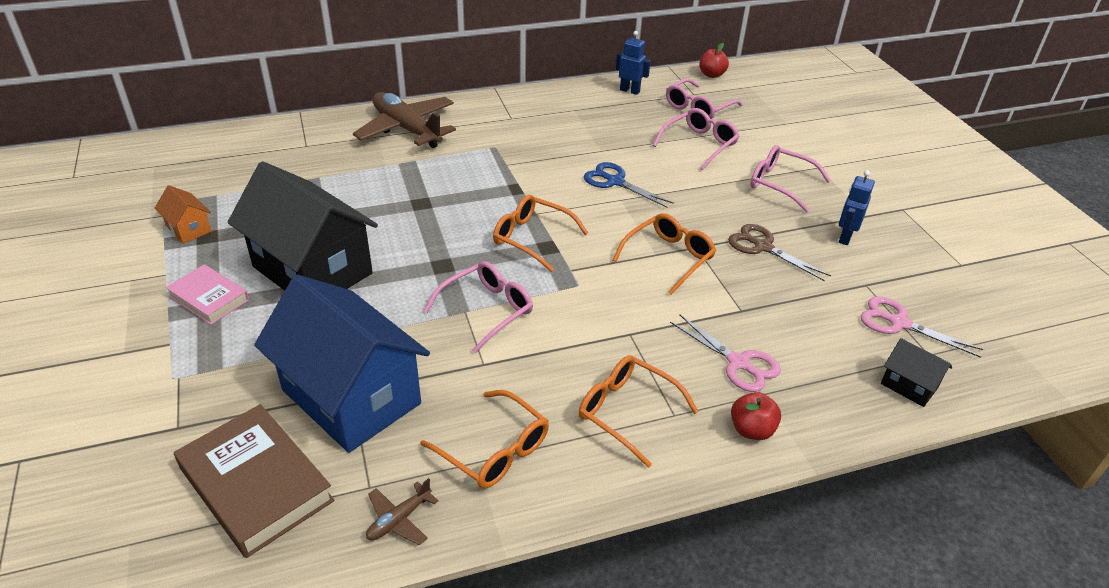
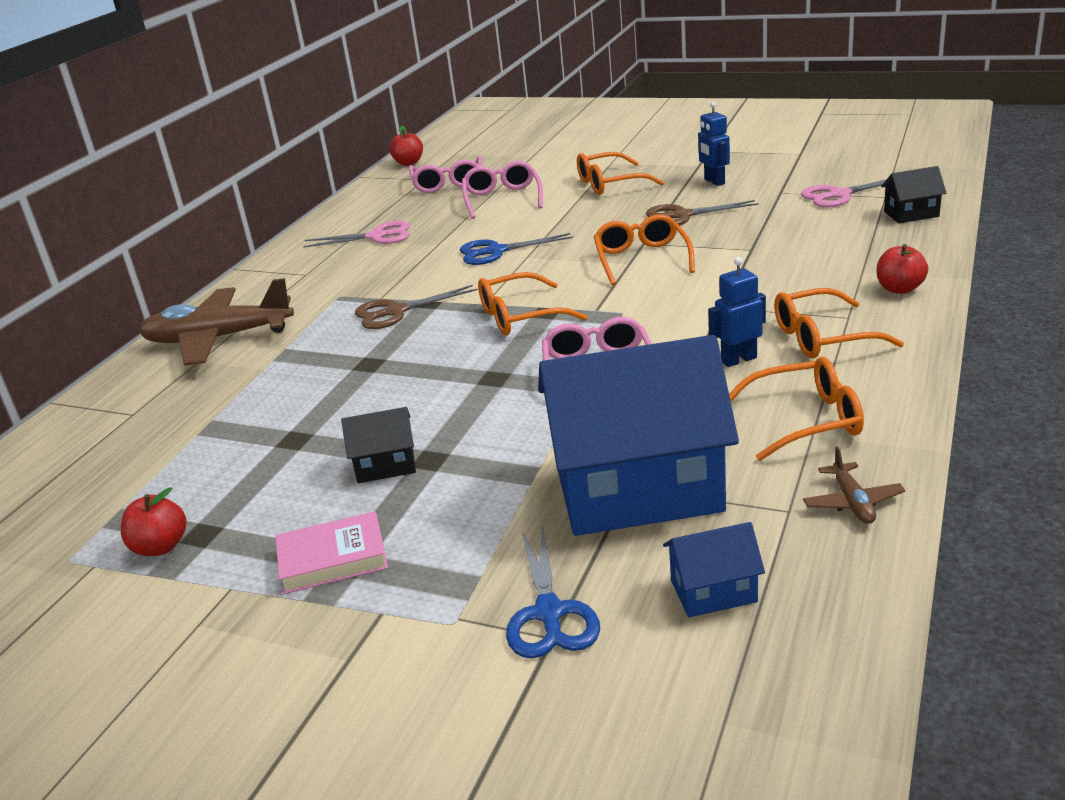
camera: 45 degrees left, 10 degrees down
orange house [155,185,212,244] -> red apple [121,487,187,556]
brown book [174,404,335,558] -> blue house [663,522,765,617]
black house [228,161,378,291] -> black house [341,407,416,483], size x0.42
blue robot [616,31,651,95] -> blue robot moved to [708,257,766,367]
pink scissors [670,314,781,392] -> pink scissors moved to [303,221,410,247]
pink glasses [750,145,831,212] -> orange glasses [577,152,664,195]
none -> brown scissors [355,285,478,329]
none -> blue scissors [506,524,600,658]

